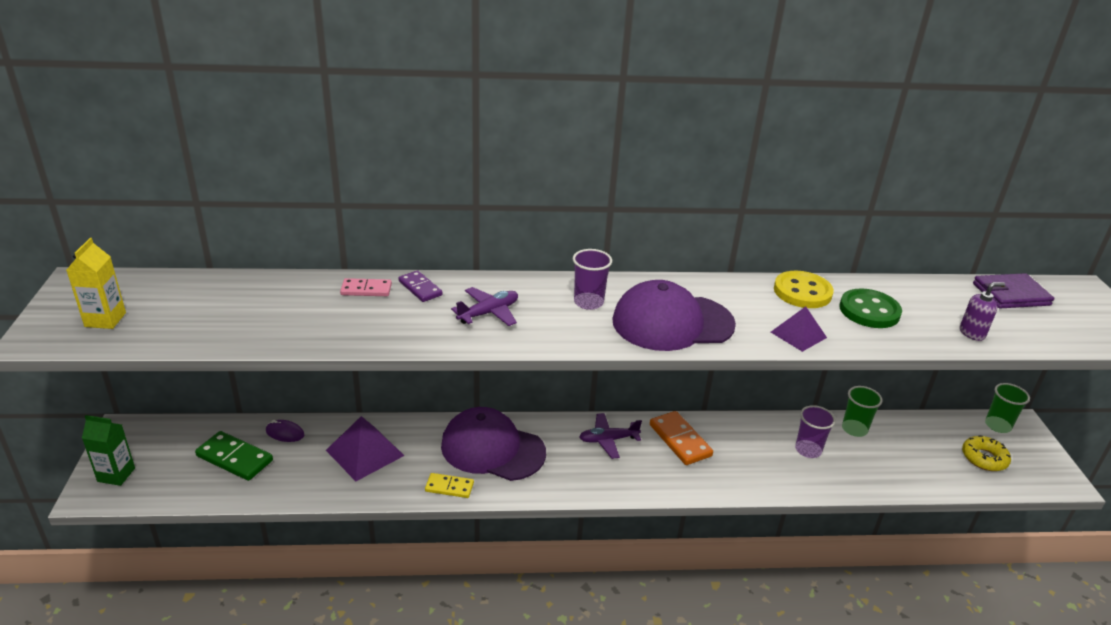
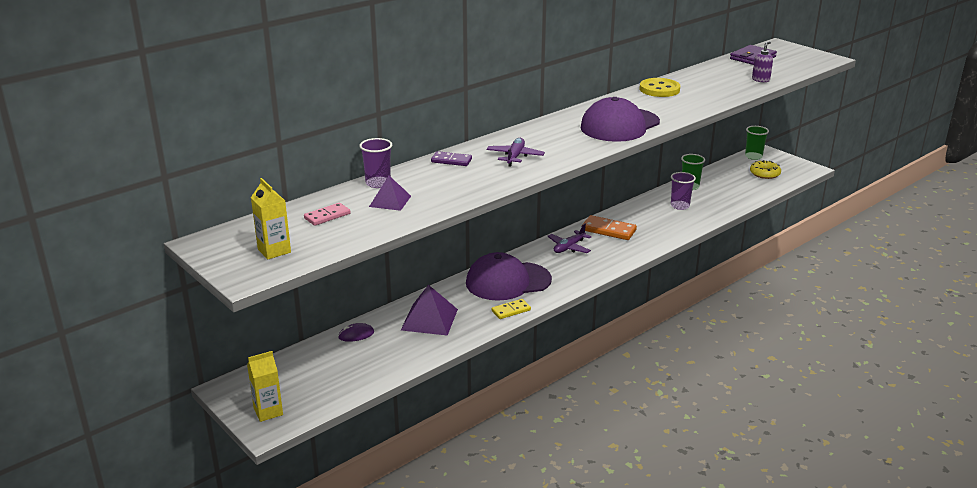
camera: 35 degrees left, 5 degrees down
green carton [82,415,135,486] -> yellow carton [247,351,283,422]
green domino [195,431,273,481] -> none
pink domino [340,278,392,296] -> pink domino moved to [304,203,351,226]
purple cup [573,249,612,310] -> purple cup moved to [359,138,392,188]
purple pyramid [771,307,827,352] -> purple pyramid moved to [369,176,411,211]
green button [839,288,902,328] -> none

